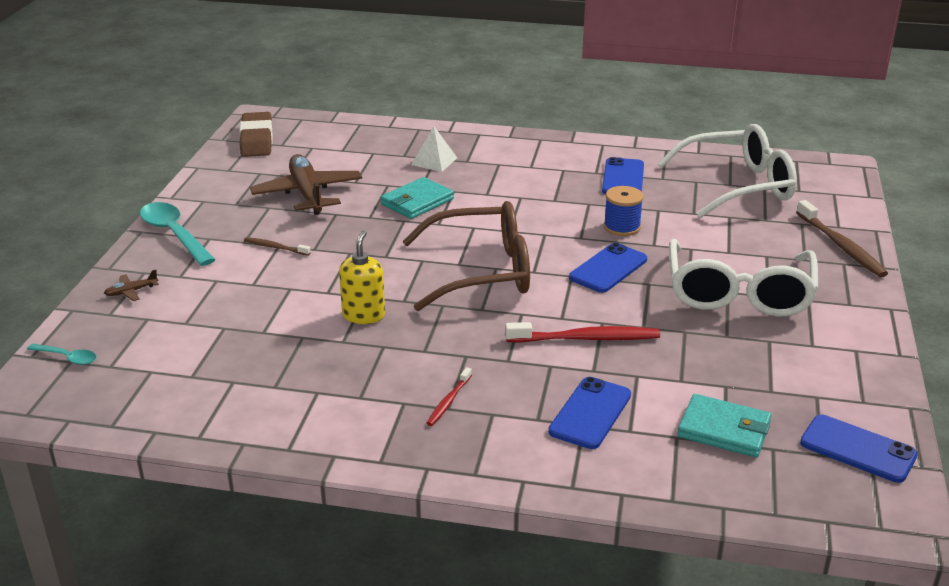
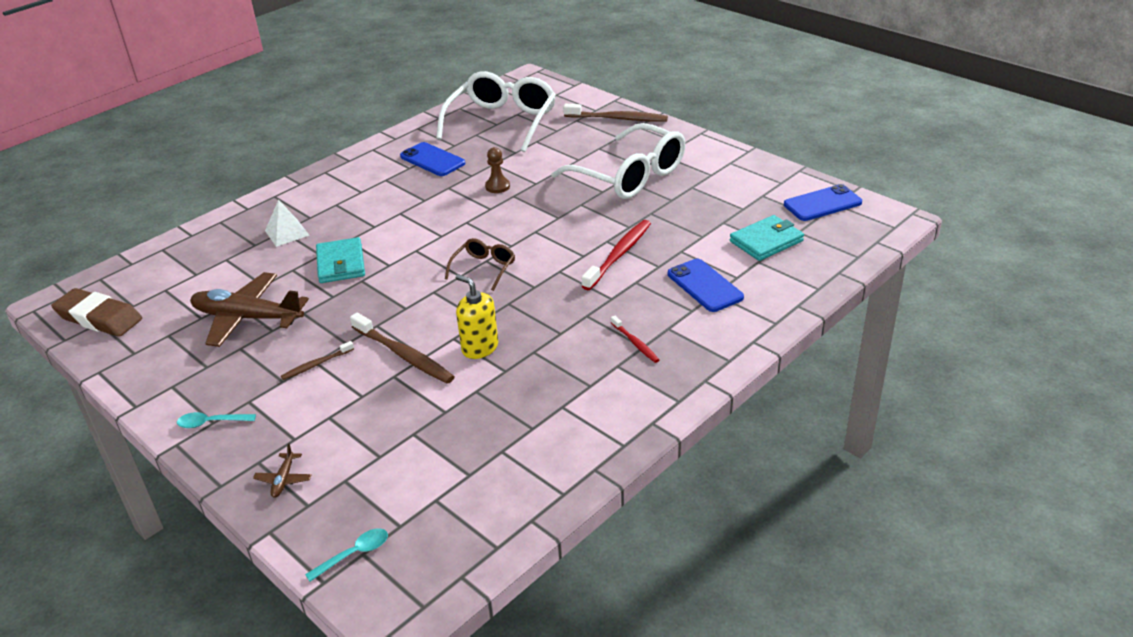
camera: 55 degrees left, 5 degrees up
turquoise spoon [140,202,216,266] -> turquoise spoon [177,412,256,428], size x0.52
brown glasses [403,201,530,311] -> brown glasses [445,238,515,291], size x0.47
blue phone [569,243,647,293] -> none
blue spool [604,186,644,236] -> brown pawn [485,147,510,193]
none -> brown toothbrush [350,313,455,384]

